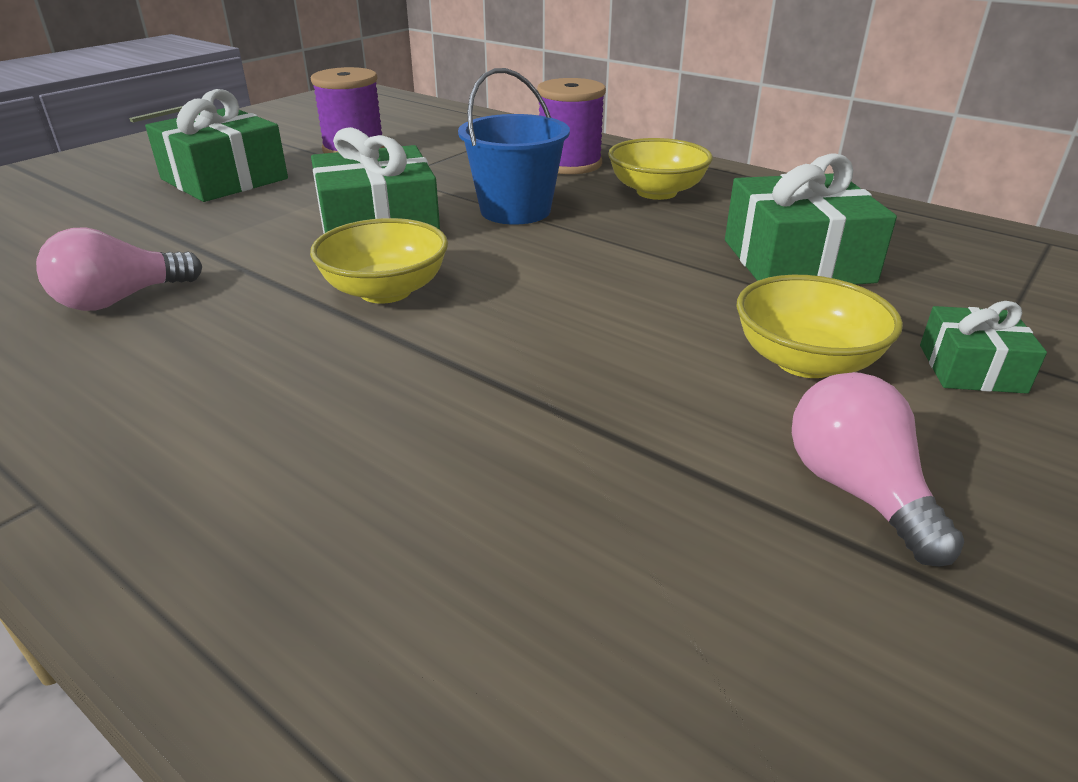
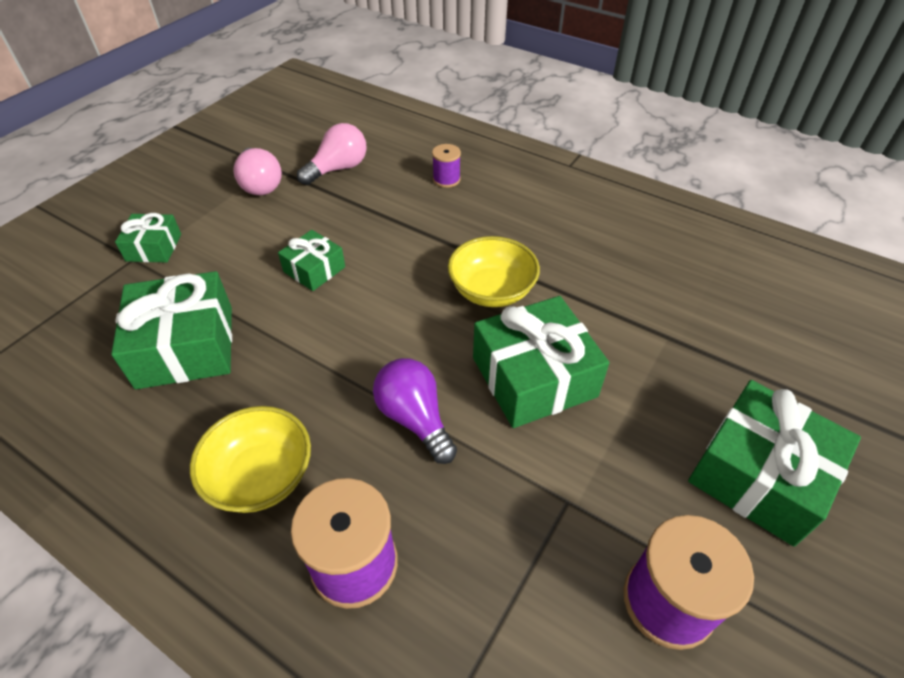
camera: 175 degrees right, 15 degrees up
pink light bulb [36,227,202,311] -> pink light bulb moved to [297,123,366,185]
blue bucket [458,68,570,225] -> purple light bulb [373,358,457,464]
yellow bowl [736,275,903,378] -> none
none -> green gift [278,230,345,291]
none -> purple spool [432,144,461,188]

